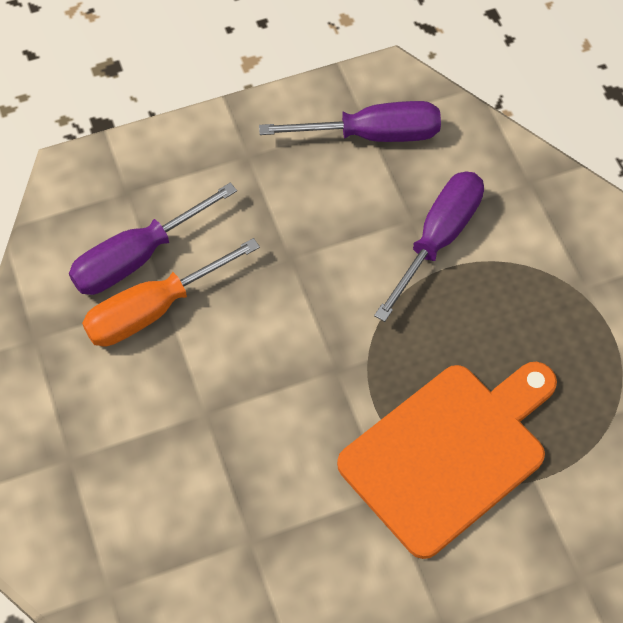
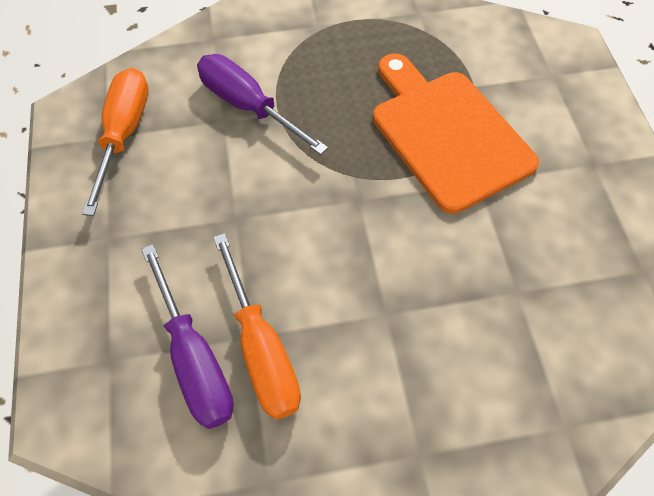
camera: 80 degrees left, 0 degrees up
purple screwdriver [259,101,441,142] -> orange screwdriver [82,68,149,216]

